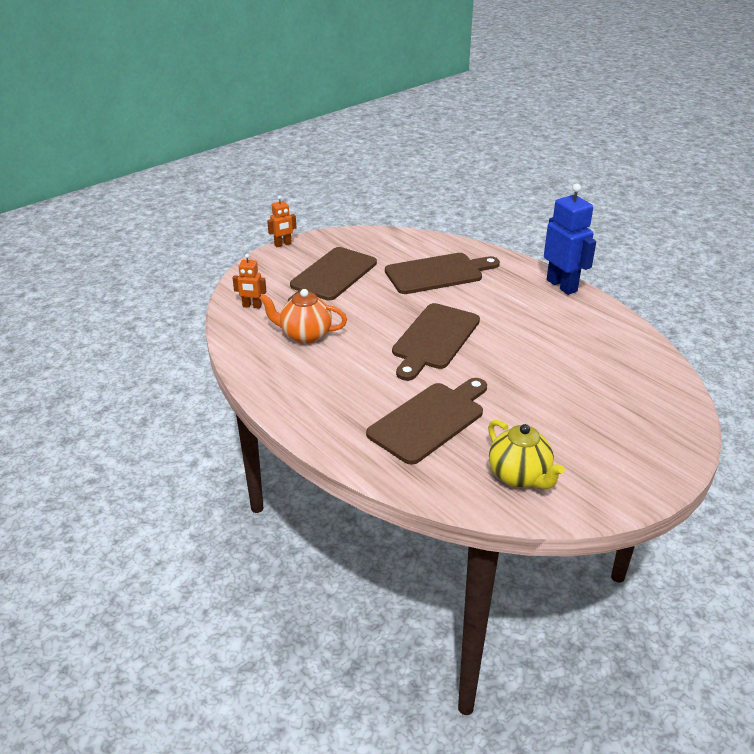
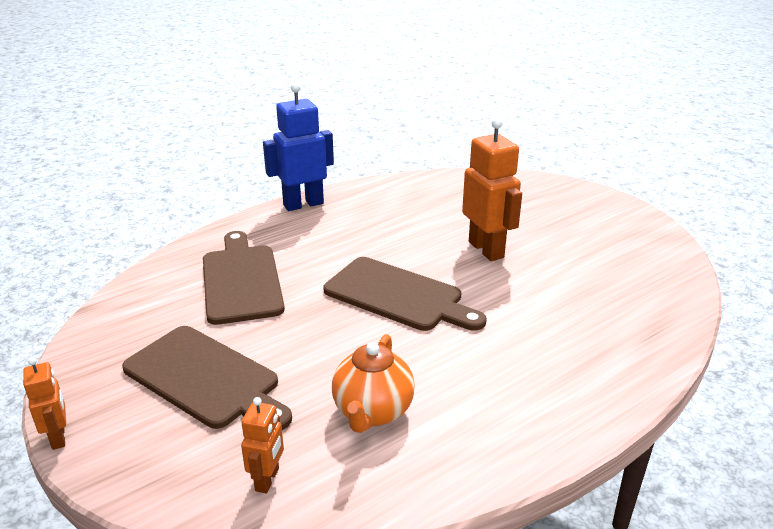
camera: 85 degrees left, 5 degrees down
brown cutting board [366,378,487,465] -> none
yellow teapot [488,420,565,489] -> none
none -> orange robot [462,118,522,261]

